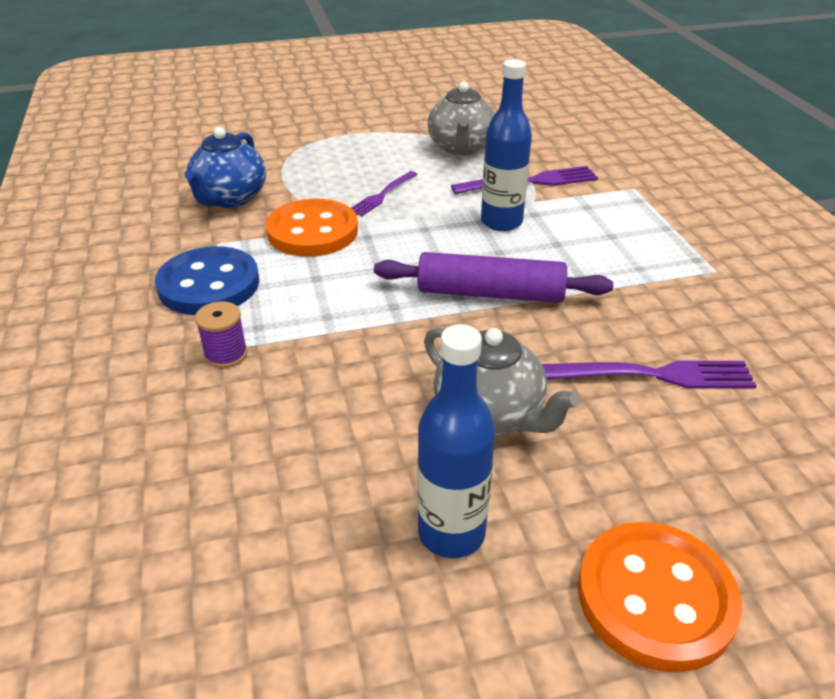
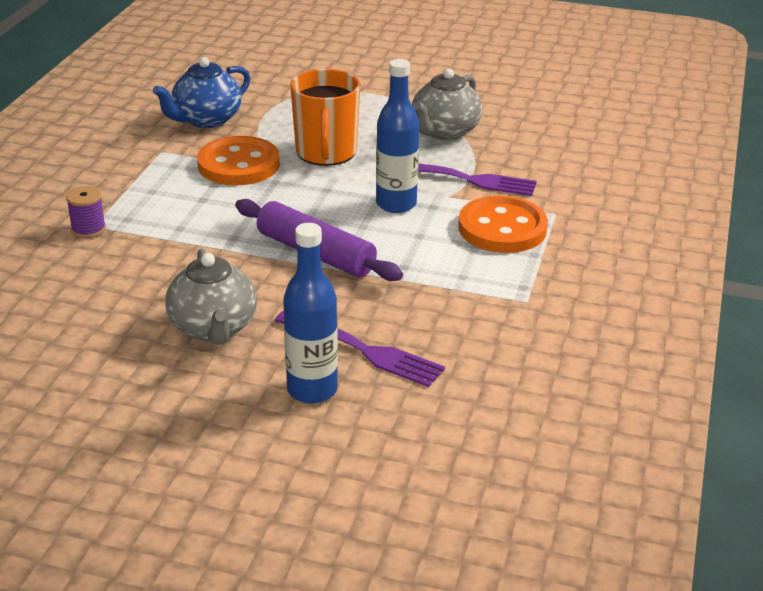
camera: 30 degrees right, 5 degrees down
blue button [155,246,259,315] -> none
purple fork [351,171,418,216] -> orange mug [290,69,360,166]
blue bottle [417,324,496,558] -> blue bottle moved to [283,223,338,404]
orange button [578,522,742,673] -> orange button moved to [458,196,548,253]

